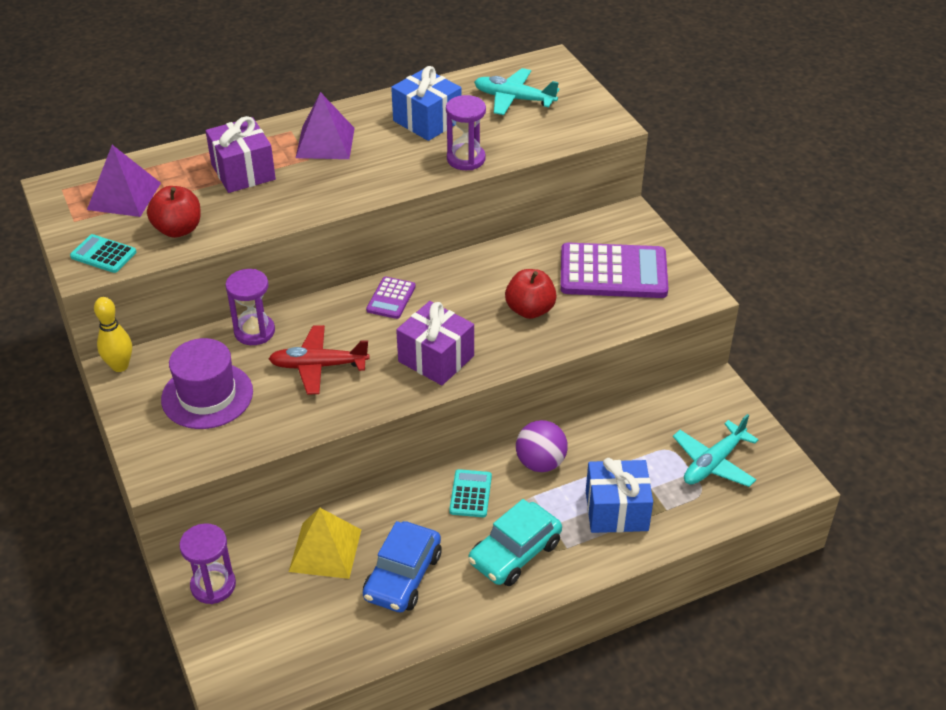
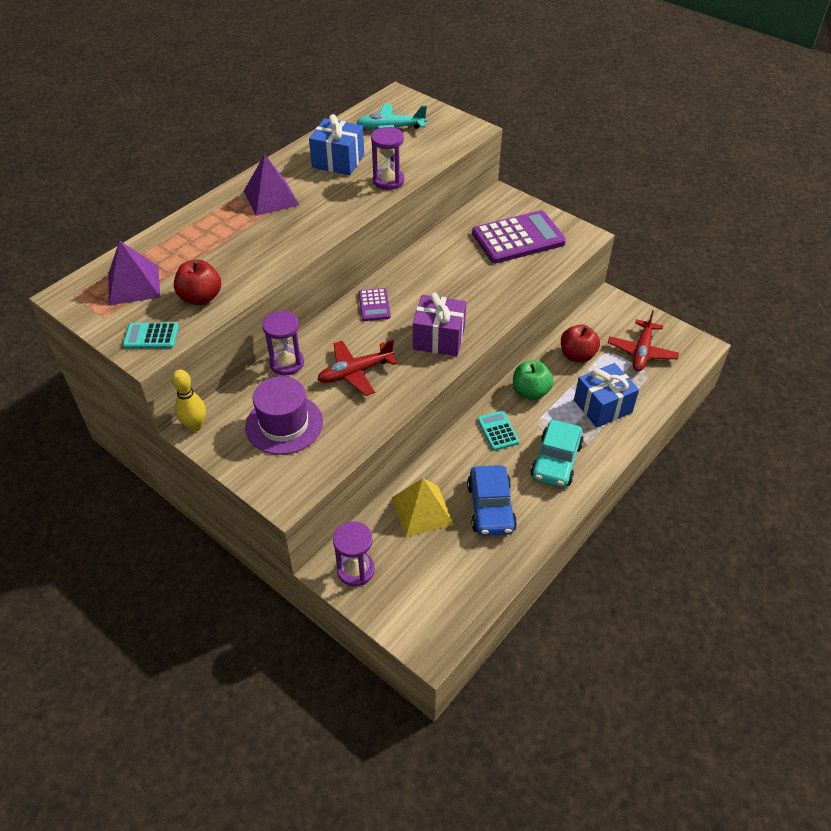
camera: 25 degrees left, 5 degrees up
purple gift [205,116,276,193] -> none
red apple [505,269,557,319] -> red apple moved to [561,324,600,363]
purple ball [516,420,568,472] -> green apple [513,361,554,400]
turquoise plane [673,414,759,487] -> red plane [608,310,679,371]

